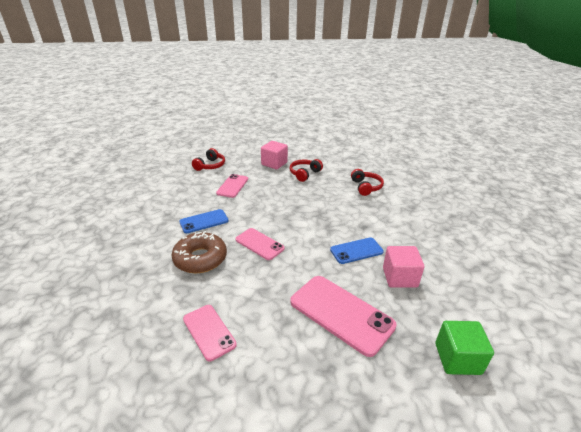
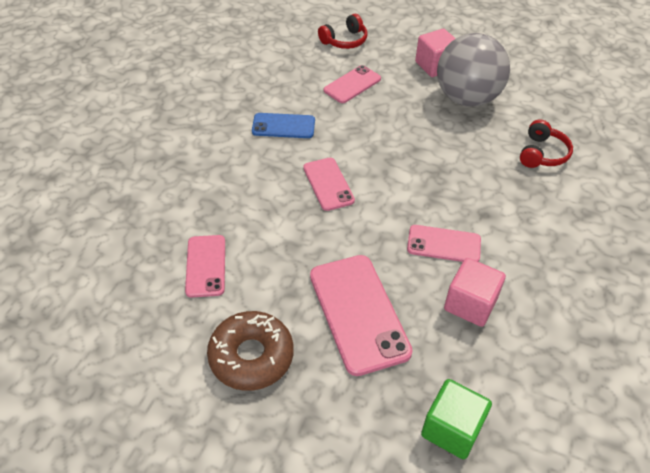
camera: 30 degrees right, 15 degrees up
brown donut [172,231,227,273] -> brown donut moved to [207,311,294,391]
red headphones [290,159,323,182] -> grey ball [437,33,510,107]
blue phone [330,237,384,264] -> pink phone [407,225,481,262]

